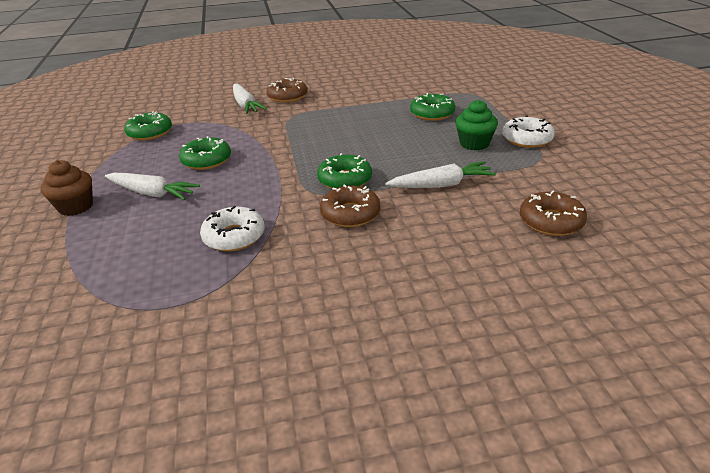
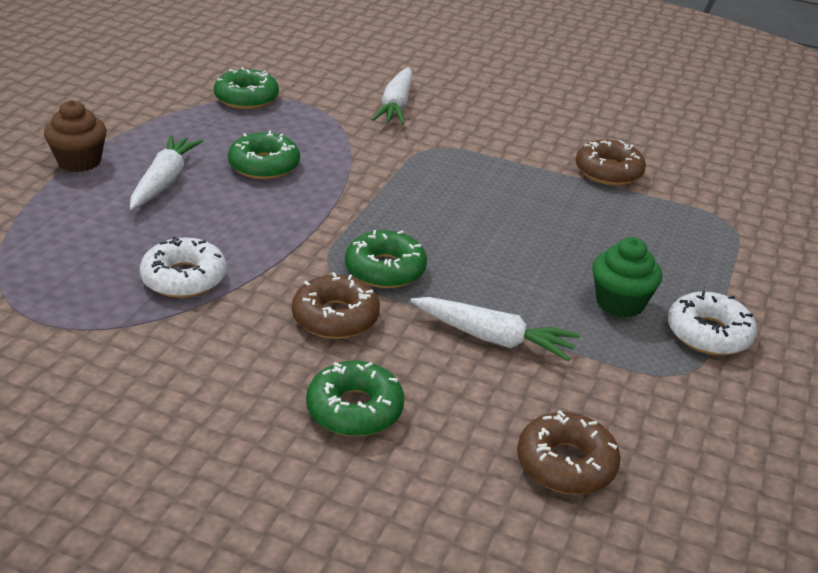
camera: 30 degrees right, 0 degrees up
white carrot [105,173,200,200] -> white carrot turned 135 degrees counterclockwise [130,135,203,210]
brown donut [266,78,307,103] -> brown donut moved to [575,140,646,185]
green donut [410,93,455,121] -> green donut moved to [306,361,404,437]

